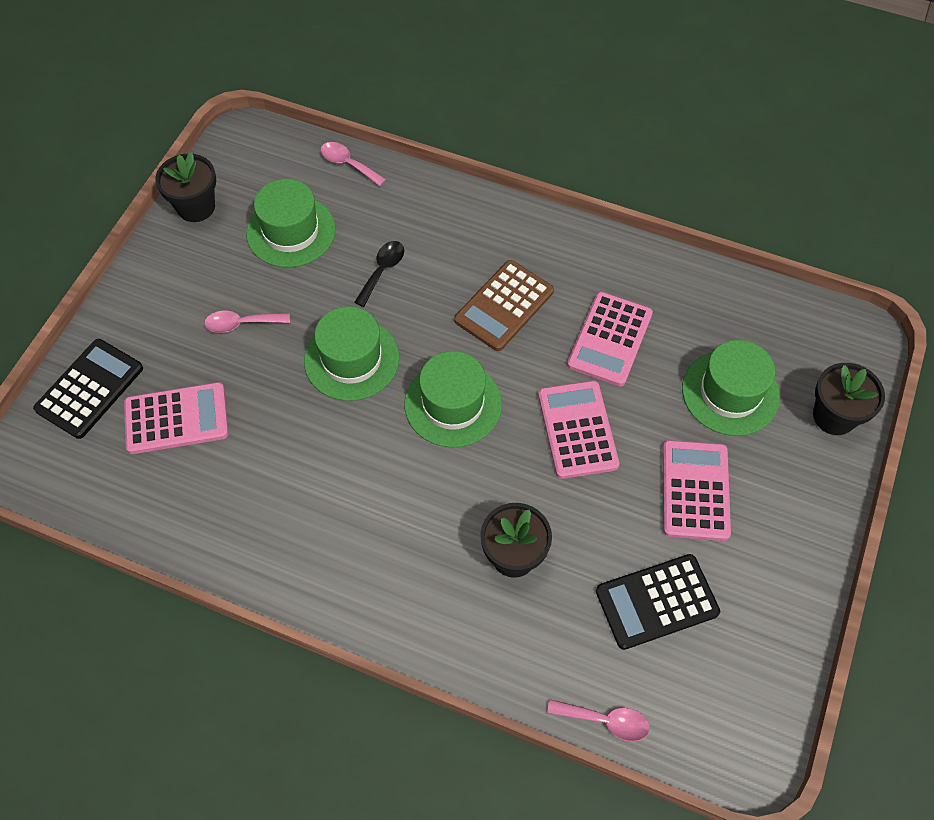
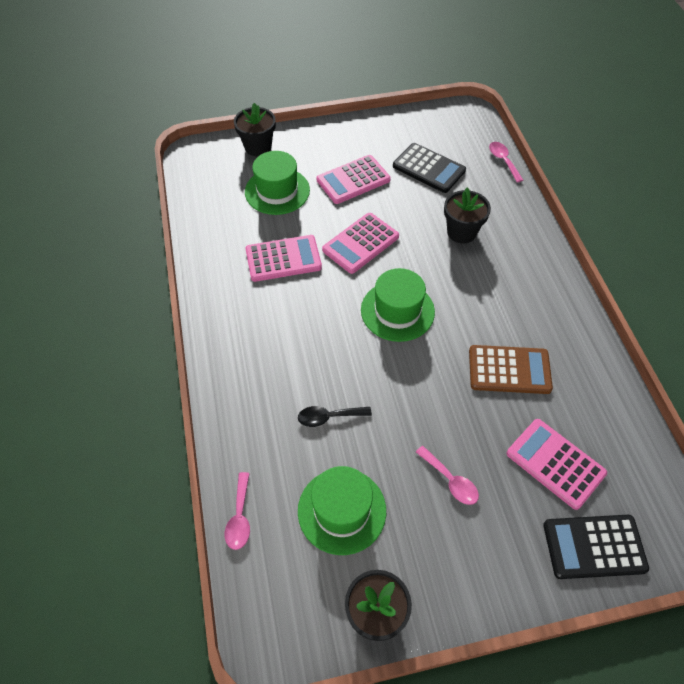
camera: 125 degrees left, 5 degrees down
green hat [304,306,399,401] -> none
brown calculator [454,260,554,351] -> brown calculator moved to [469,345,553,394]

